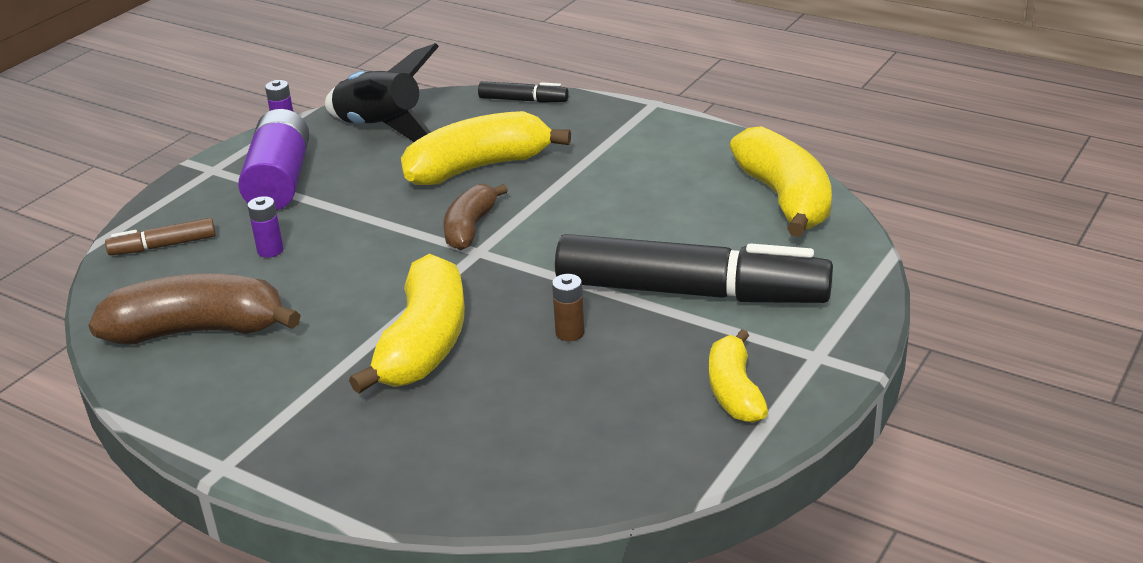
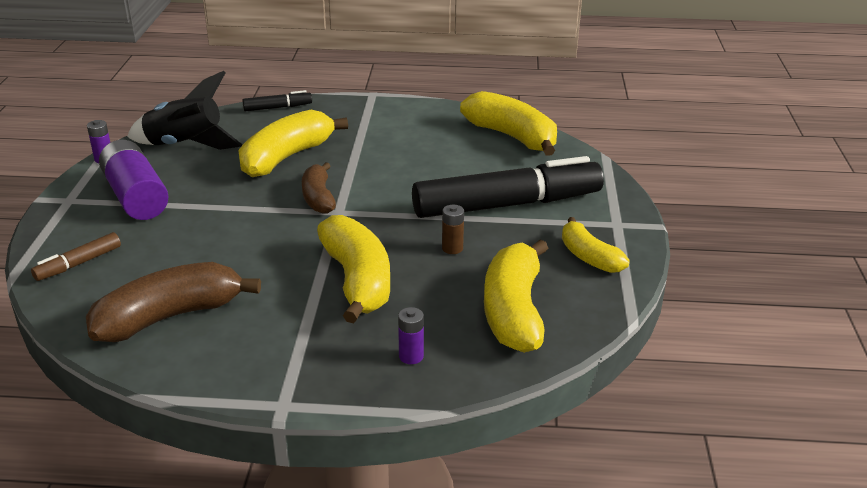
camera: 30 degrees left, 0 degrees up
purple battery [248,196,284,258] -> purple battery moved to [398,307,424,364]
none -> yellow banana [484,239,549,353]

